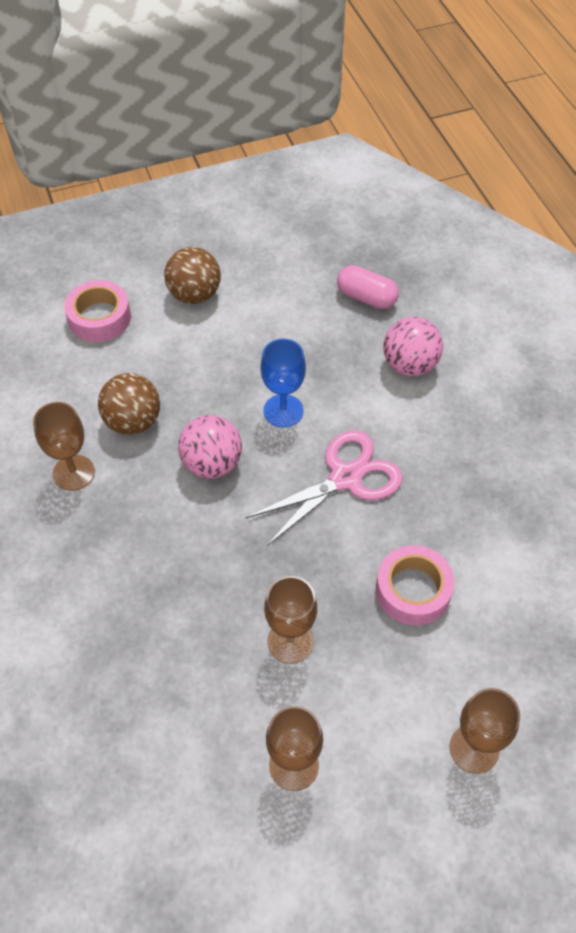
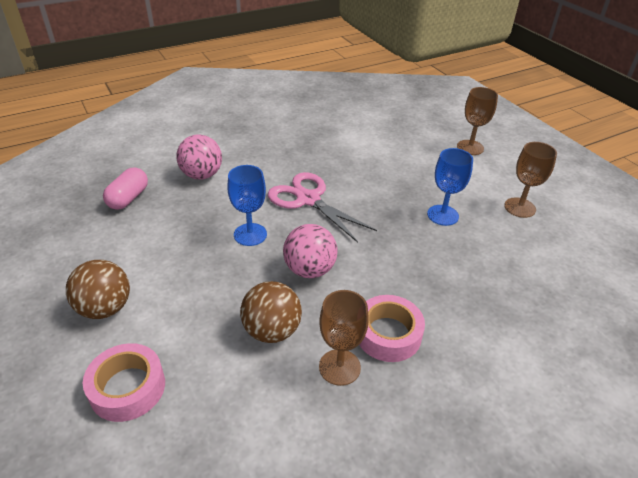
camera: 100 degrees left, 15 degrees down
brown goblet [264,576,317,664] -> blue goblet [427,148,473,226]
pink tape [376,545,455,625] -> pink tape moved to [359,295,425,362]

